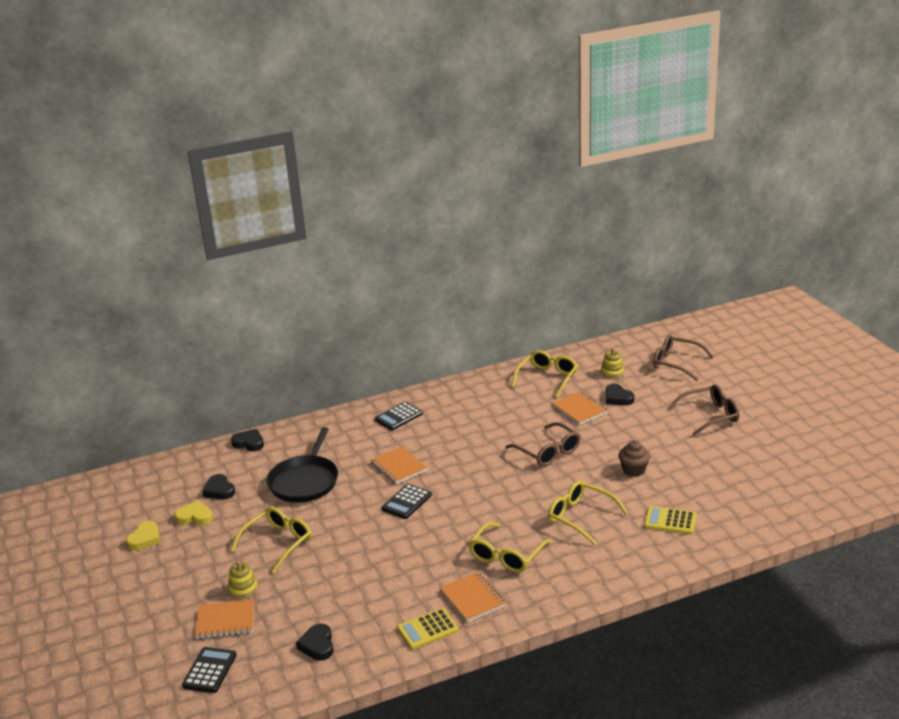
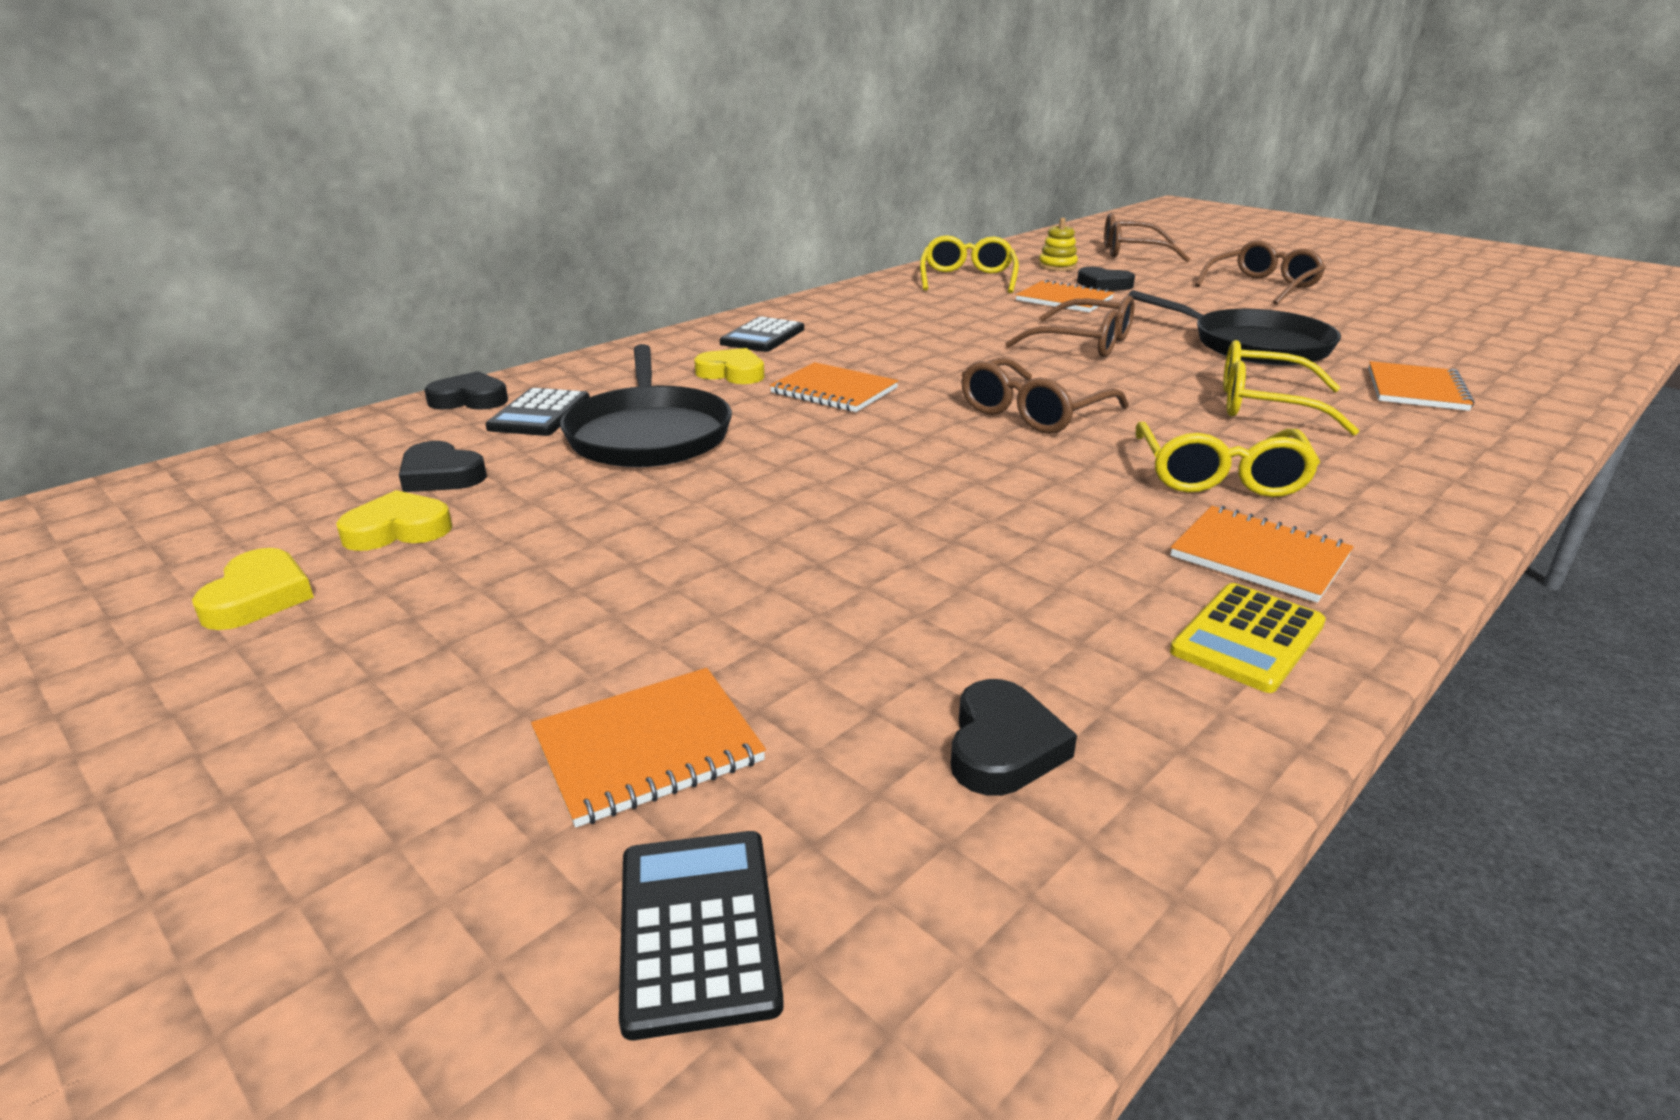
camera: 25 degrees left, 0 degrees up
yellow stacking toy [228,561,258,599] -> none
yellow glasses [230,507,312,573] -> none
black heart [296,624,333,661] -> black heart turned 135 degrees counterclockwise [951,679,1077,796]
black calculator [381,484,432,519] -> black calculator moved to [485,388,590,436]
brown cupcake [619,440,650,477] -> black pan [1128,290,1341,365]
yellow calculator [644,506,697,534] -> orange notebook [1368,361,1474,411]
none -> yellow heart [694,348,765,384]
none -> brown glasses [961,358,1129,434]

